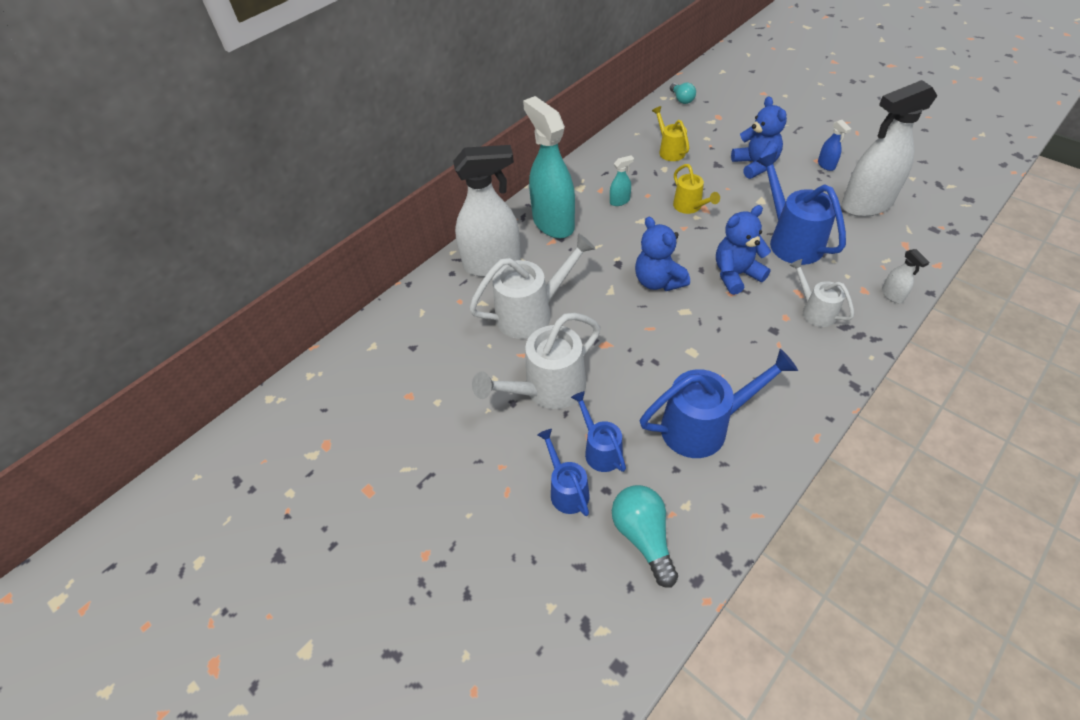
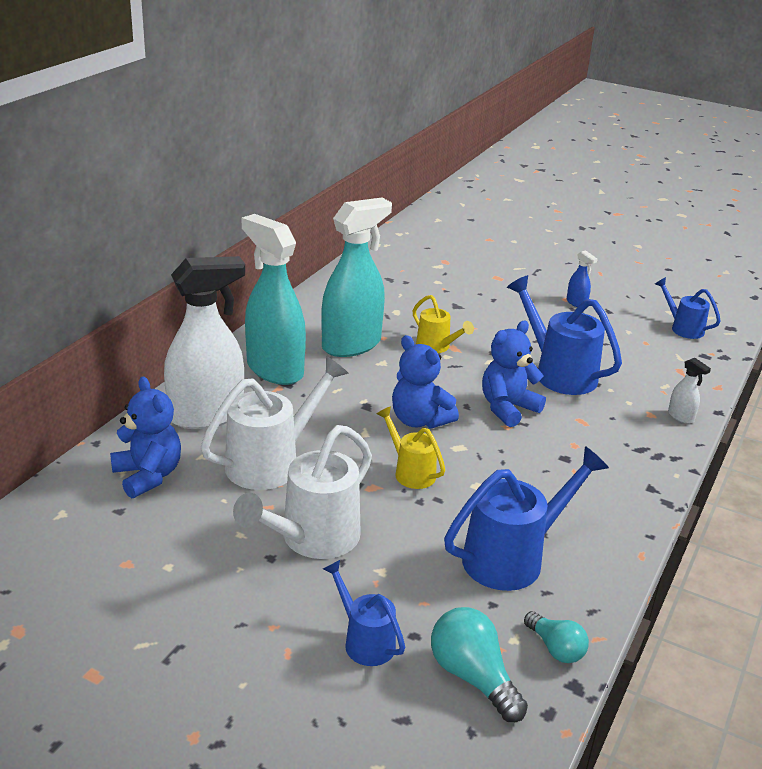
camera: 20 degrees left, 20 degrees down
blue watering can [571,391,626,472] -> blue watering can moved to [655,277,721,339]
turquoise spray bottle [610,155,634,206] -> turquoise spray bottle [321,198,392,357], size x2.46
yellow watering can [652,106,689,161] -> yellow watering can moved to [377,406,445,489]
turquoise light bulb [670,83,696,104] -> turquoise light bulb moved to [524,611,589,663]
blue teddy bear [731,96,787,179] -> blue teddy bear moved to [110,377,181,498]
white watering can [790,259,854,327] -> none
white spray bottle [841,80,937,217] -> none

